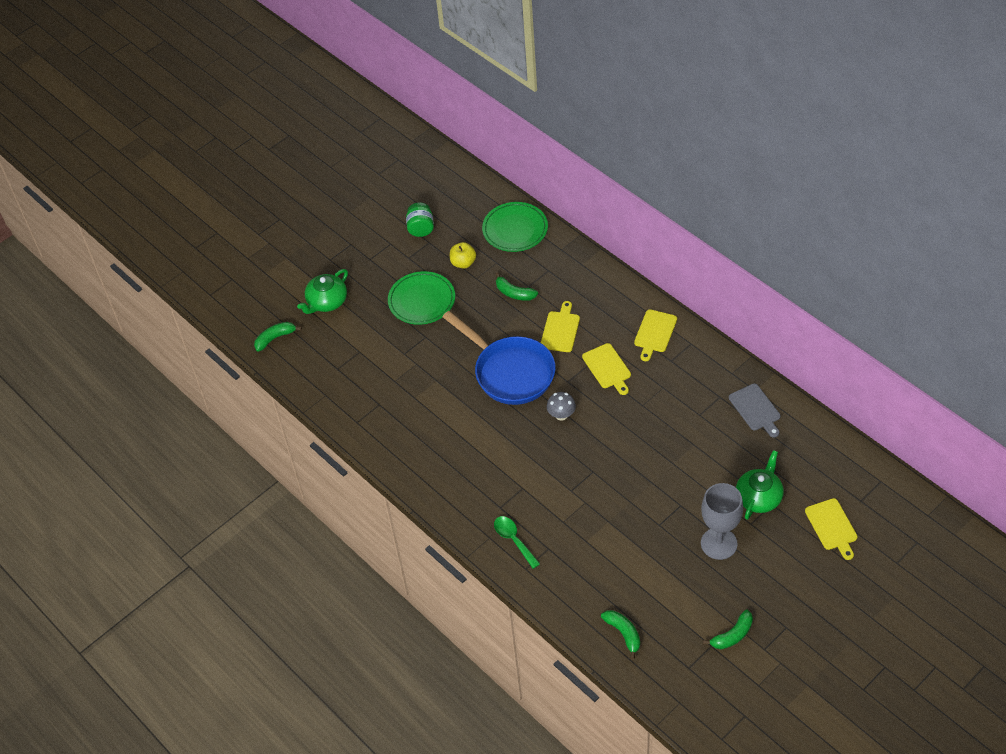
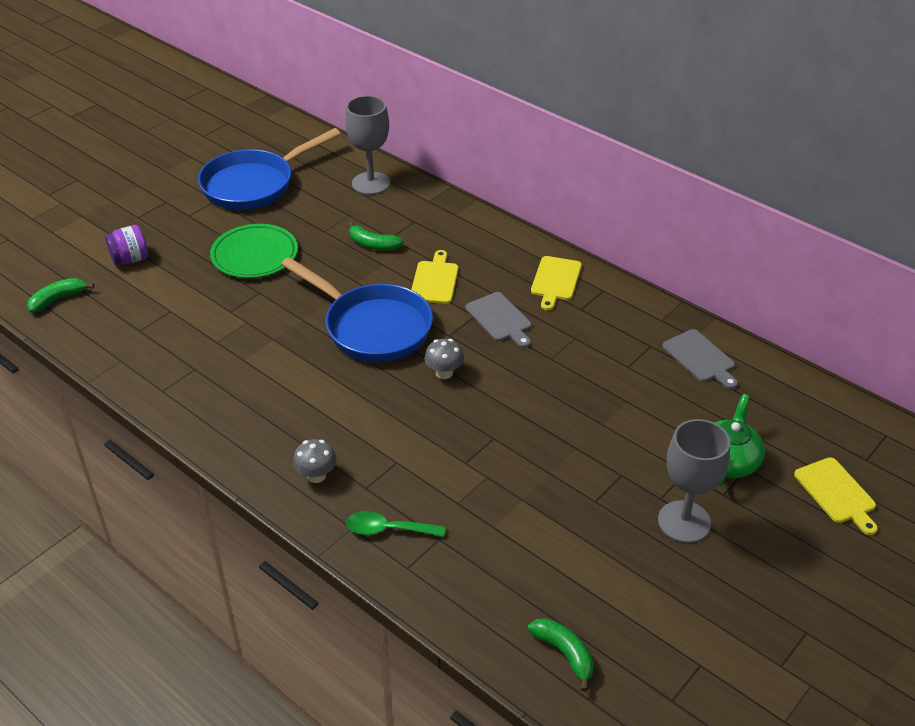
camera: 10 degrees left, 10 degrees down
green teapot [297,269,348,314] -> purple jar [105,225,148,265]
green jar [406,203,434,237] -> blue pan [198,128,341,210]
yellow apple [450,242,476,268] -> none
green plate [482,202,548,252] -> grey goblet [345,96,390,195]
green spoon [494,516,540,569] -> green spoon turned 45 degrees counterclockwise [346,511,445,537]
yellow cutting board [582,343,631,395] -> grey cutting board [466,292,531,348]
green banana [703,610,753,649] -> none
none -> grey mushroom [293,439,337,483]

